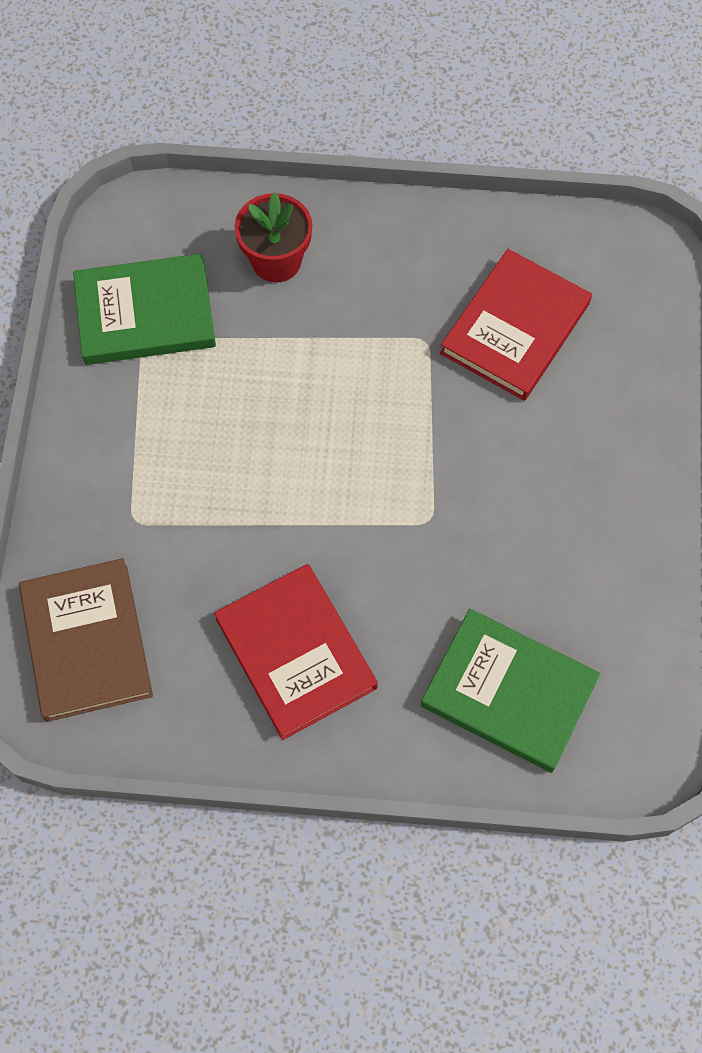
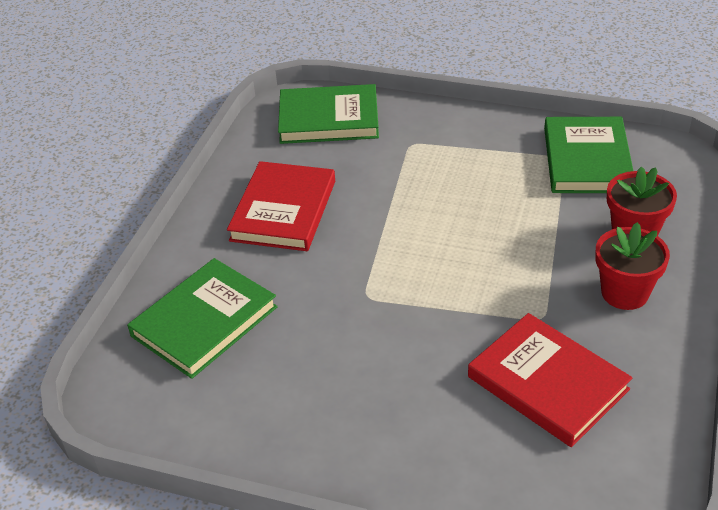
camera: 105 degrees right, 25 degrees down
brown book [19,558,153,722] -> green book [278,84,379,144]
red book [214,564,378,740] -> red book turned 60 degrees counterclockwise [227,161,335,251]
none -> red flower pot [595,222,670,310]

